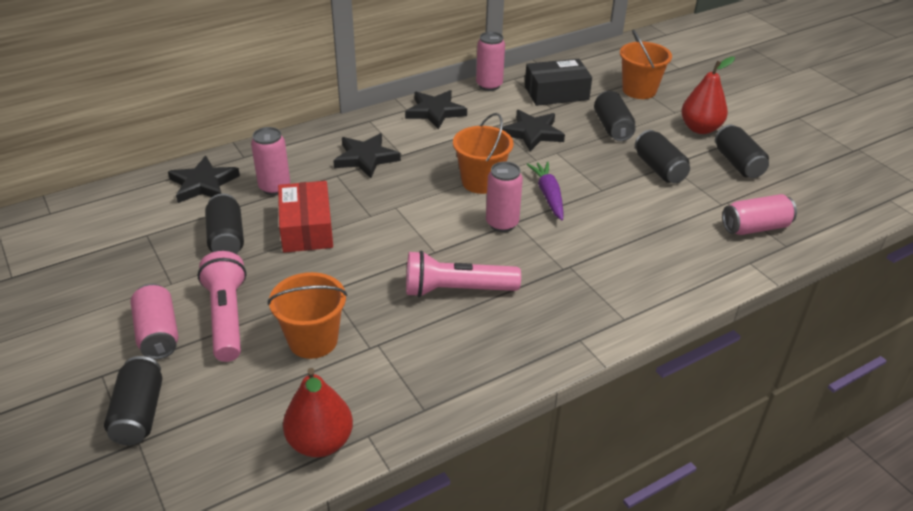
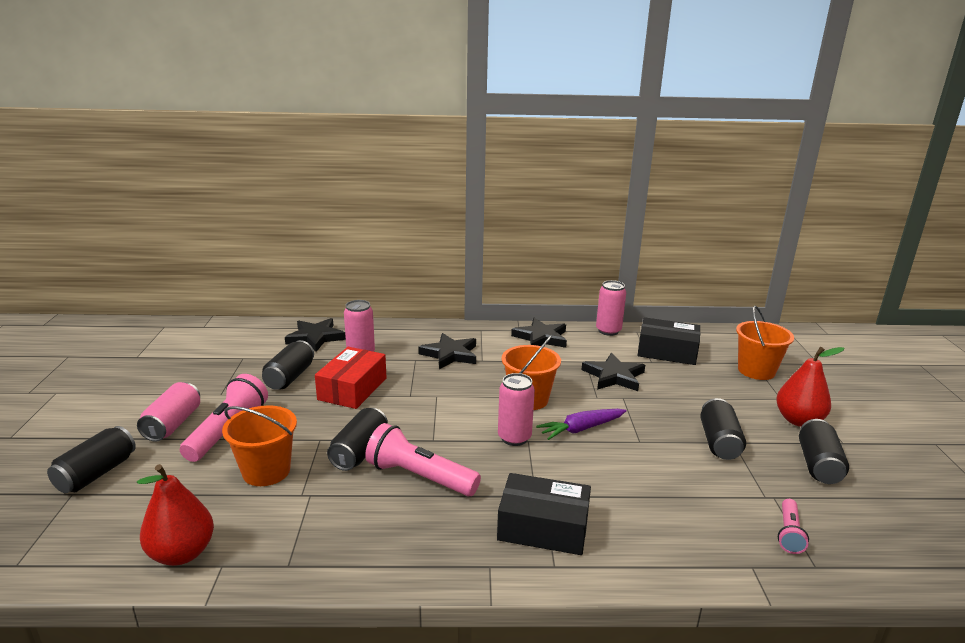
camera: 30 degrees right, 15 degrees down
purple carrot [527,161,563,220] -> purple carrot turned 135 degrees counterclockwise [536,409,627,440]
black can [594,91,636,141] -> black can moved to [327,408,388,471]
pink can [722,194,797,235] -> pink flashlight [778,499,809,554]
none -> black box [497,473,591,555]

